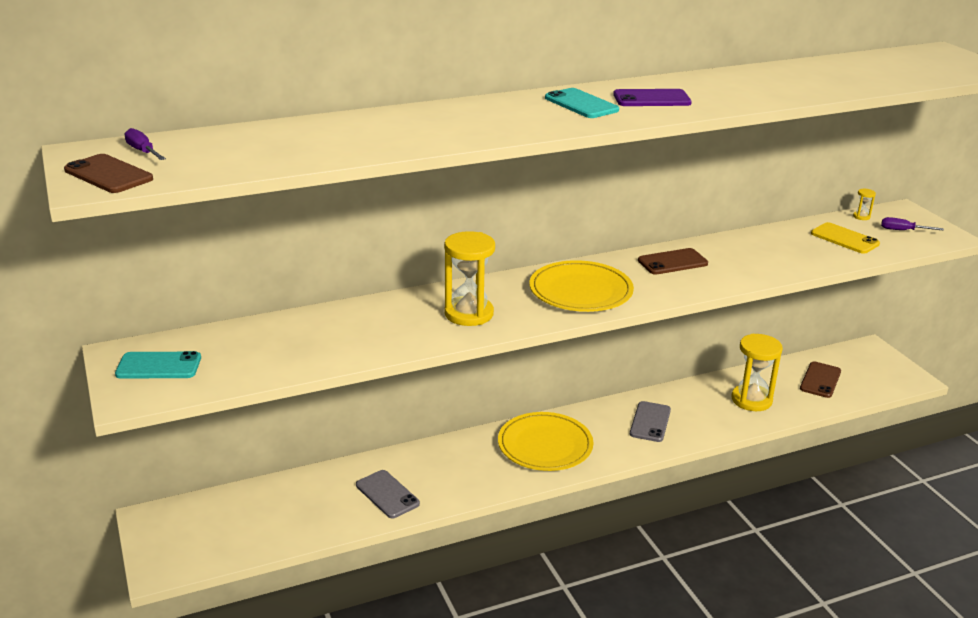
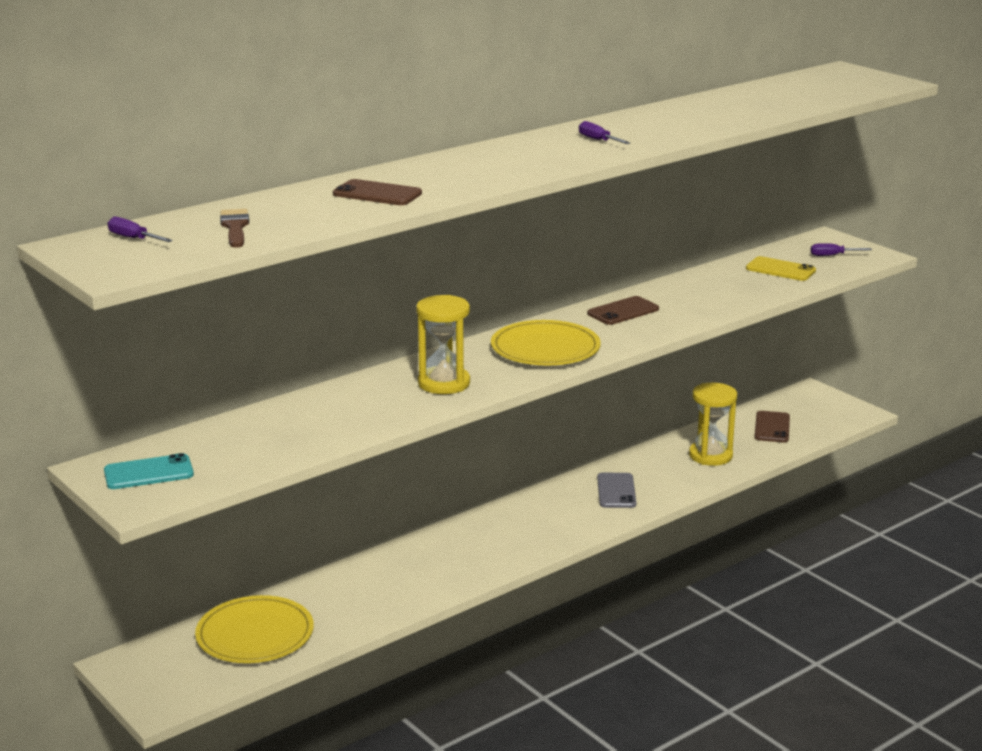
camera: 15 degrees left, 5 degrees down
brown phone [64,154,153,193] -> brown phone moved to [333,179,422,205]
grey phone [356,470,420,518] -> none
yellow plate [498,412,593,471] -> yellow plate moved to [195,595,314,663]
turquoise phone [545,88,619,118] -> none
purple phone [613,89,692,106] -> purple screwdriver [579,121,630,144]
yellow hourglass [853,188,876,220] -> none
none -> brown brush [220,209,249,248]

